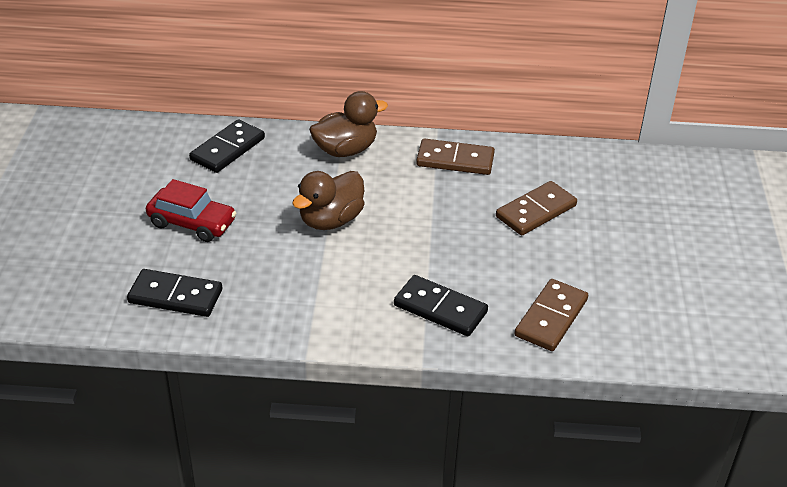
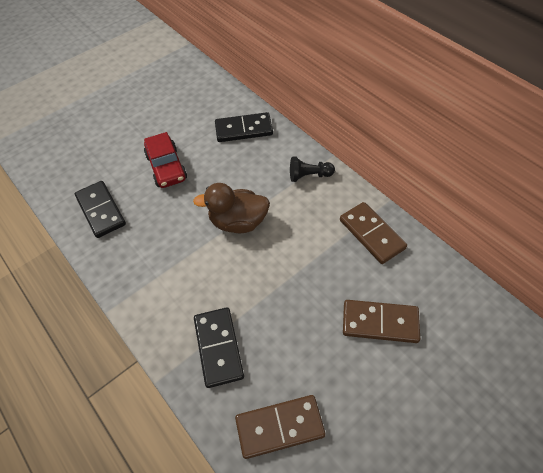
camera: 50 degrees right, 15 degrees up
brown duck [309,91,388,157] -> black pawn [290,157,335,182]

